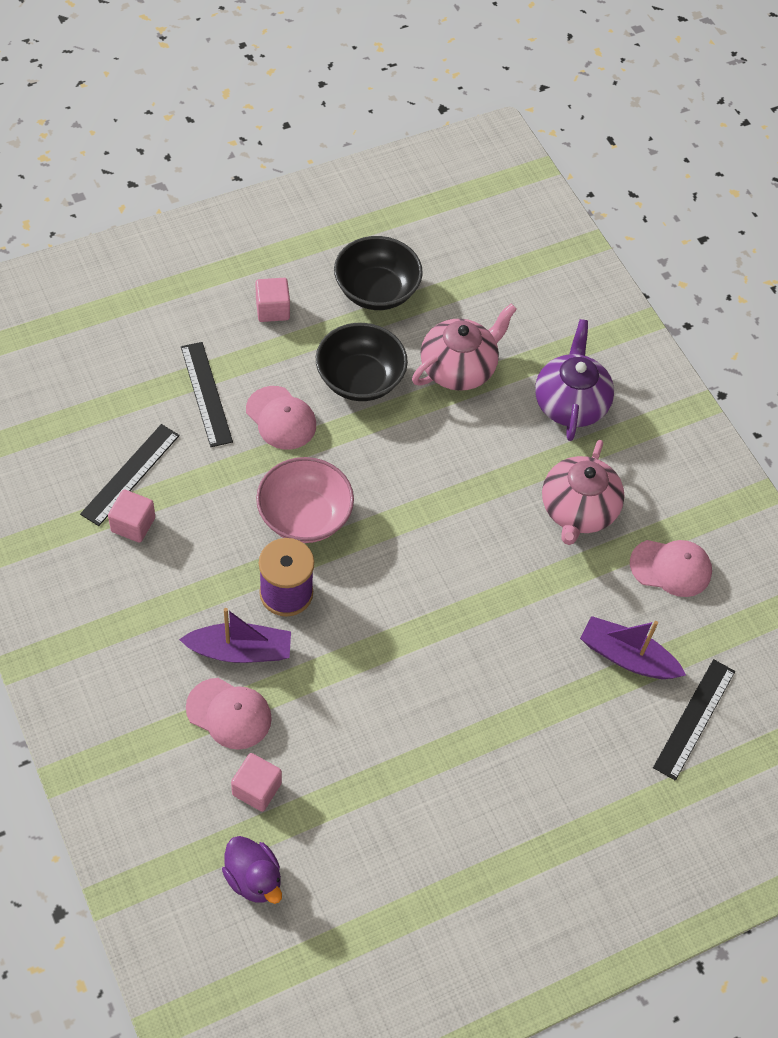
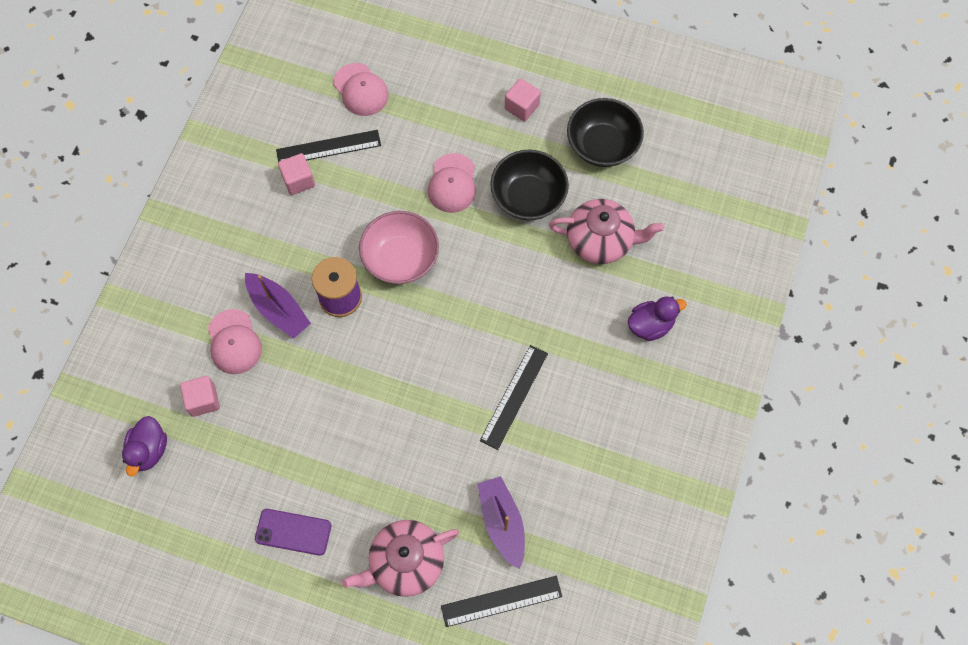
camera: 50 degrees right, 10 degrees up
black ruler [181,342,233,447] -> black ruler moved to [480,345,548,450]
purple teapot [535,319,614,441] -> purple duck [627,296,687,341]
pink teapot [542,440,625,545] -> pink teapot moved to [342,520,459,597]
pink cap [630,540,712,597] -> pink cap moved to [333,63,389,116]
none -> purple phone [255,509,331,556]

